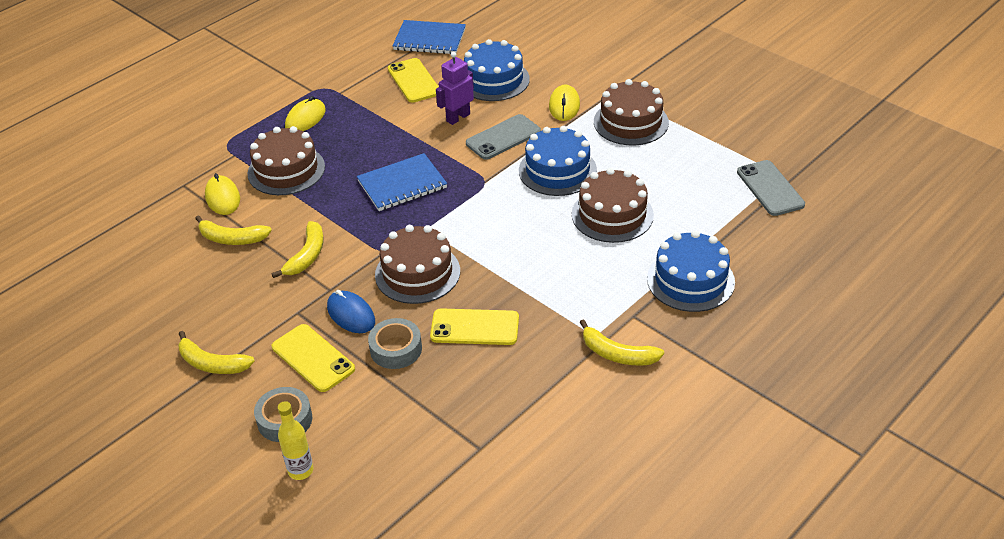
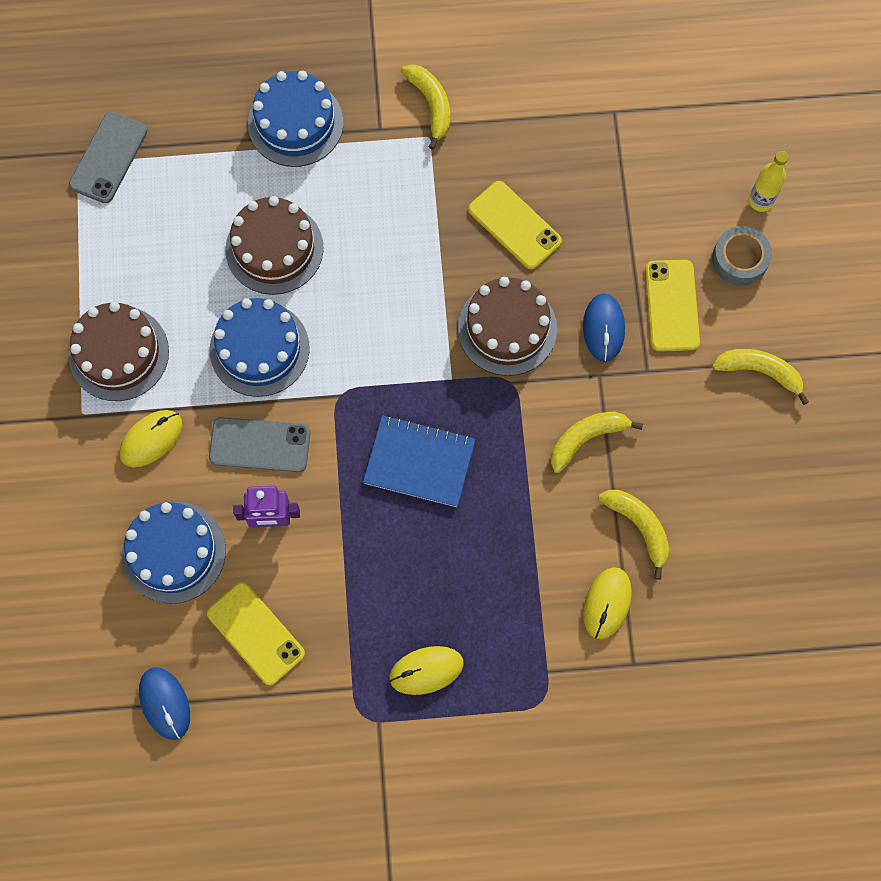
camera: 140 degrees left, 30 degrees up
yellow banana [178,331,255,374] -> yellow banana turned 45 degrees counterclockwise [712,349,809,405]
brown cake [248,126,325,195] -> none
grey tape [368,318,422,369] -> none
yellow phone [388,58,439,102] -> yellow phone turned 60 degrees counterclockwise [207,582,305,685]
blue notebook [393,20,466,54] -> blue mouse [139,667,190,740]

